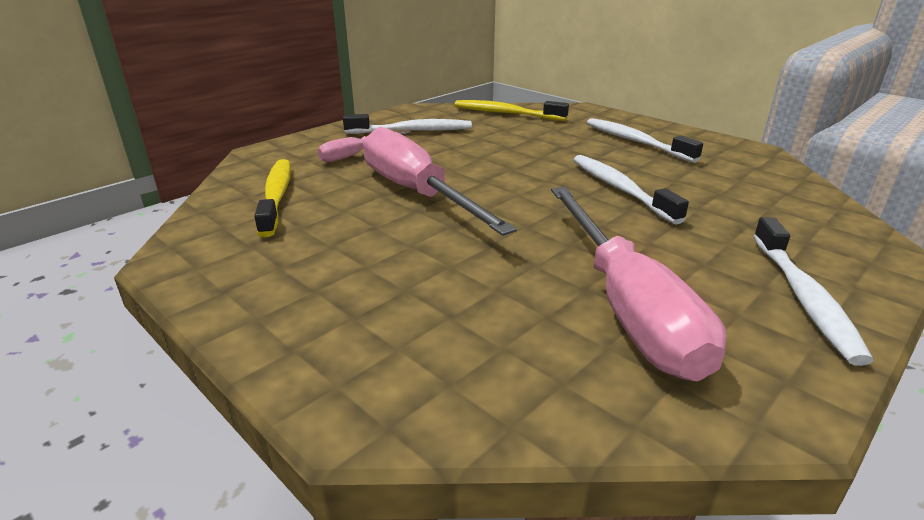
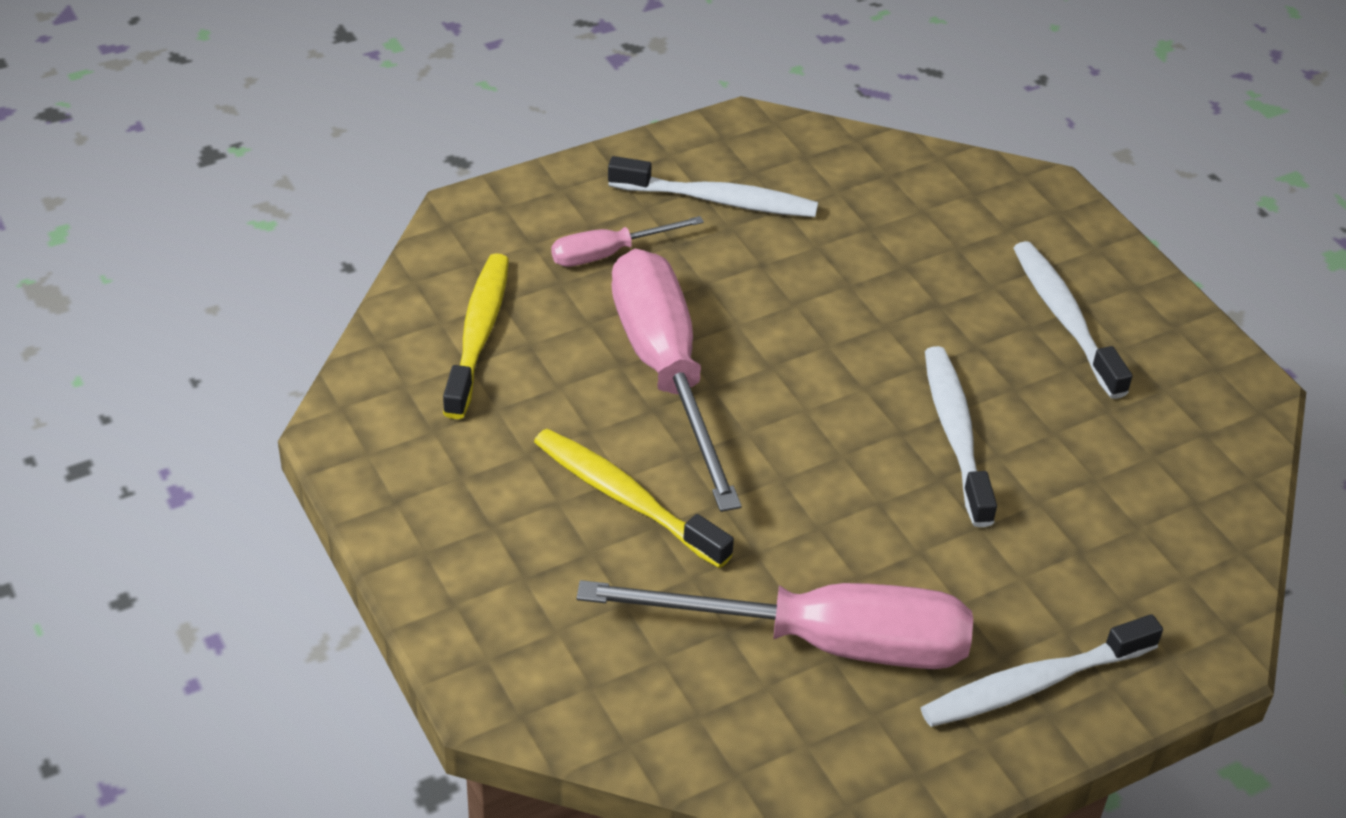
camera: 15 degrees right, 15 degrees up
yellow toothbrush [454,100,569,121] -> yellow toothbrush moved to [534,429,734,568]
pink screwdriver [551,187,727,381] -> pink screwdriver turned 90 degrees counterclockwise [577,580,973,669]
white toothbrush [753,217,873,366] -> white toothbrush turned 45 degrees clockwise [921,614,1163,727]

